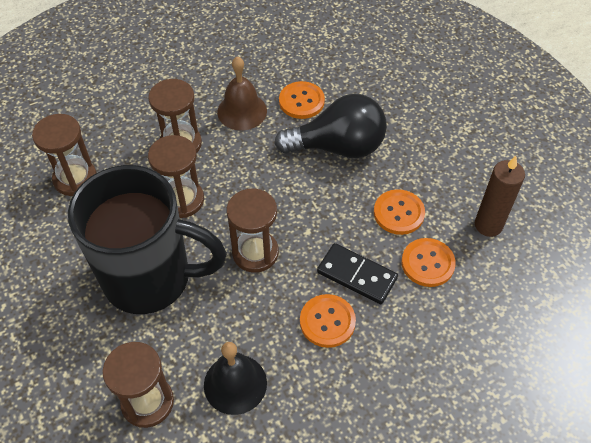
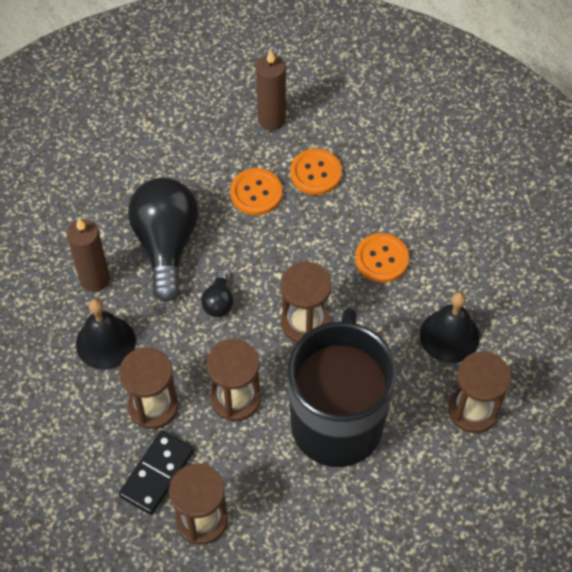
camera: 90 degrees left, 5 degrees up
brown bell [217,56,267,130] -> black bell [76,299,136,370]
orange button [279,81,325,119] -> brown candle [67,218,110,292]
black domino [317,243,398,304] -> black domino moved to [119,430,194,515]
none -> black light bulb [201,270,233,317]

